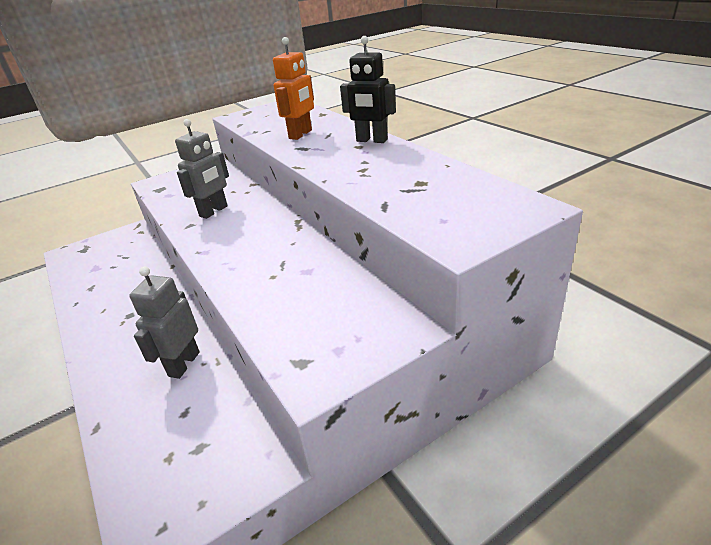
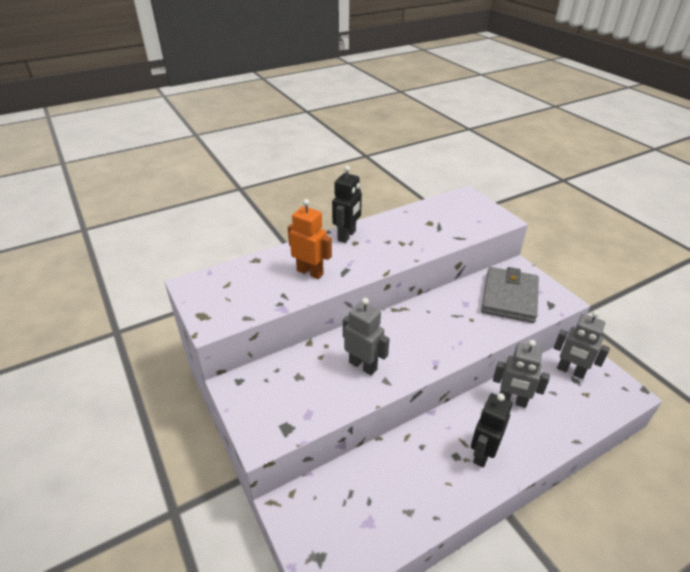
camera: 90 degrees left, 5 degrees up
none -> black robot [471,393,513,468]
none -> grey wallet [481,267,539,323]
none -> grey robot [554,311,610,379]

